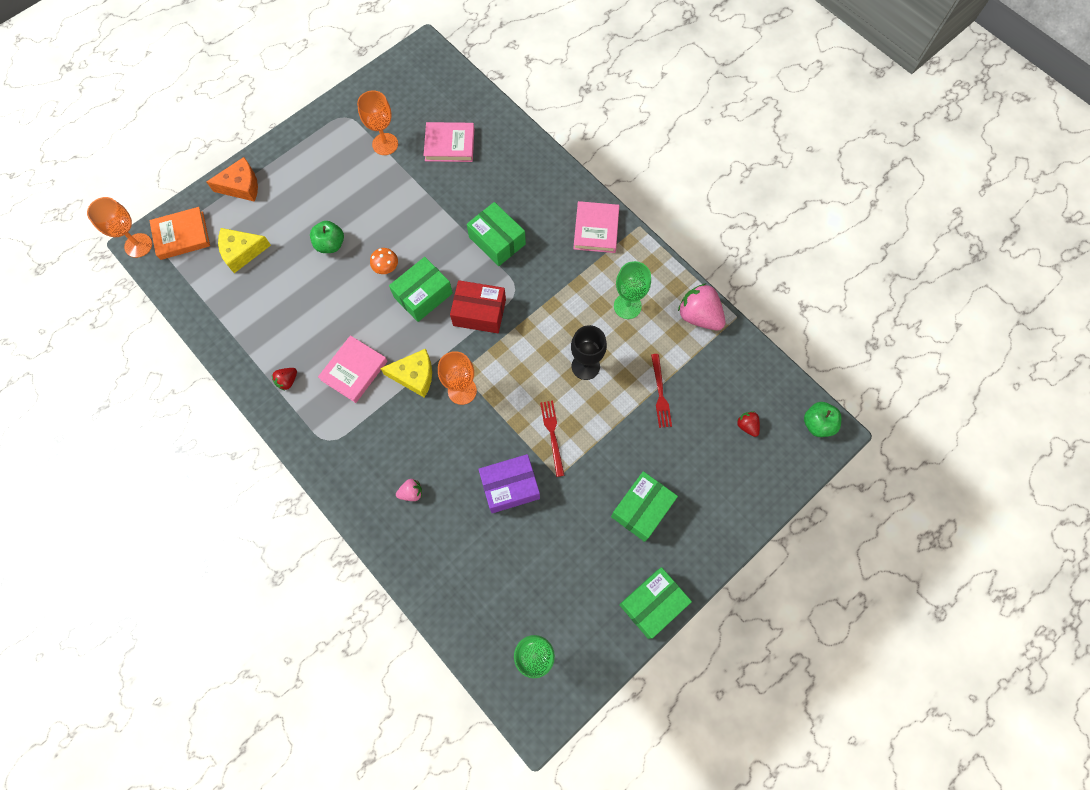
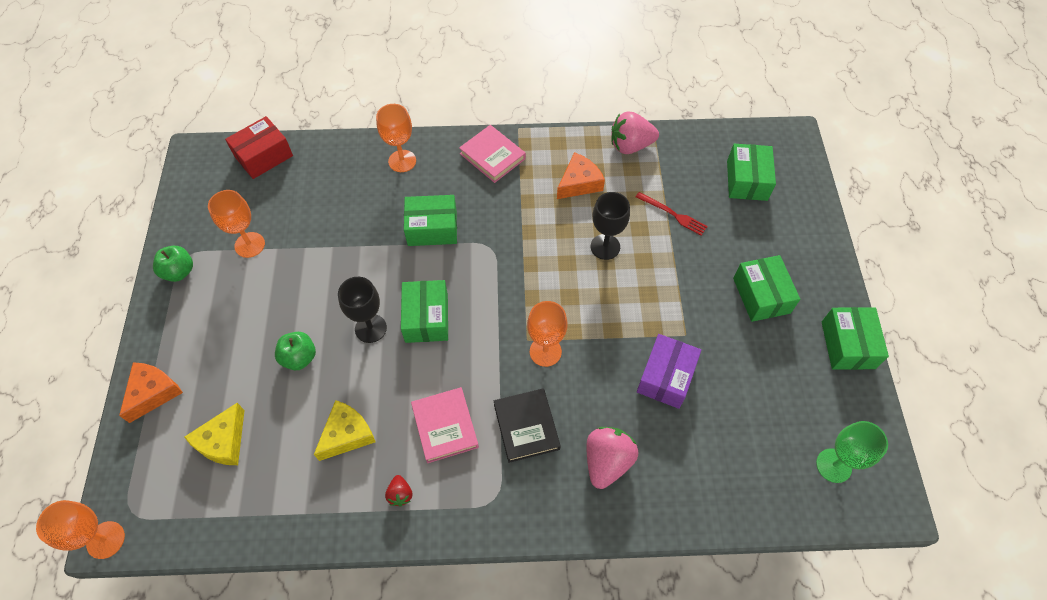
camera: 50 degrees left, 10 degrees down
orange book [149,207,210,260] -> none
orange mushroom [370,248,398,274] -> black goblet [338,277,387,343]
yellow cheese [380,349,432,398] -> yellow cheese moved to [314,400,376,461]
pink strawberry [396,479,422,501] -> pink strawberry [587,427,638,489], size x1.98
pink book [423,122,474,162] -> none
red box [450,280,506,333] -> red box moved to [225,116,293,179]
red fork [540,401,565,477] -> none
green goblet [614,261,651,319] -> orange cheese [557,152,605,199]
red strawberry [737,411,760,437] -> green box [727,144,776,201]
green apple [804,402,841,437] -> green apple moved to [153,246,193,282]
none -> orange goblet [376,104,416,172]
none -> black book [494,388,561,463]

